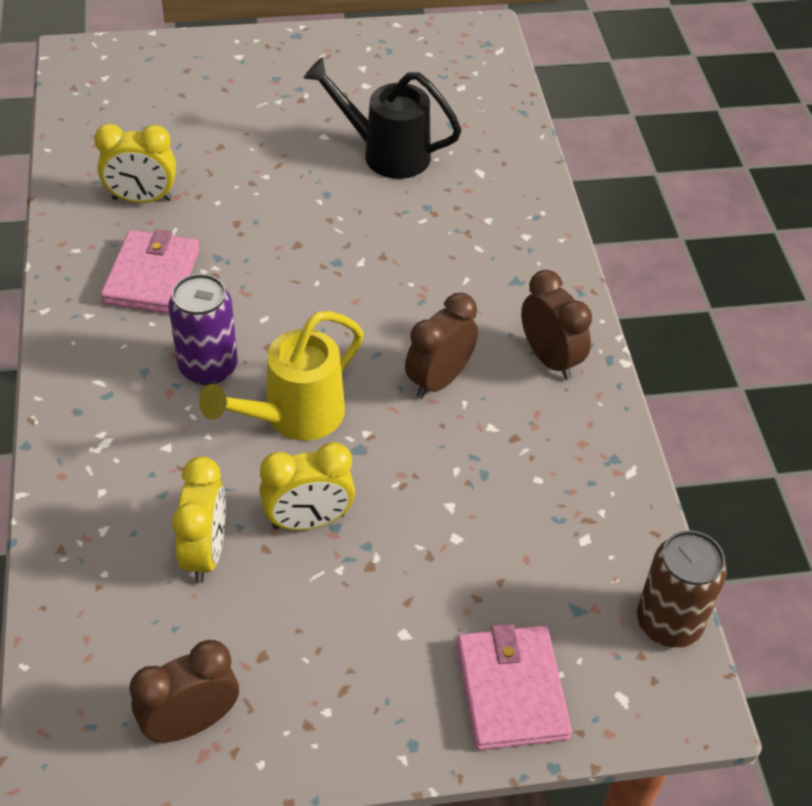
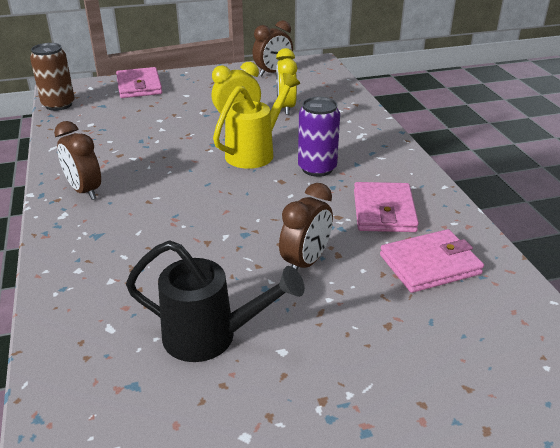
camera: 175 degrees right, 15 degrees down
yellow clock [94,124,176,203] -> pink wallet [380,229,484,293]
brown clock [405,293,478,399] -> brown clock moved to [279,183,333,270]

